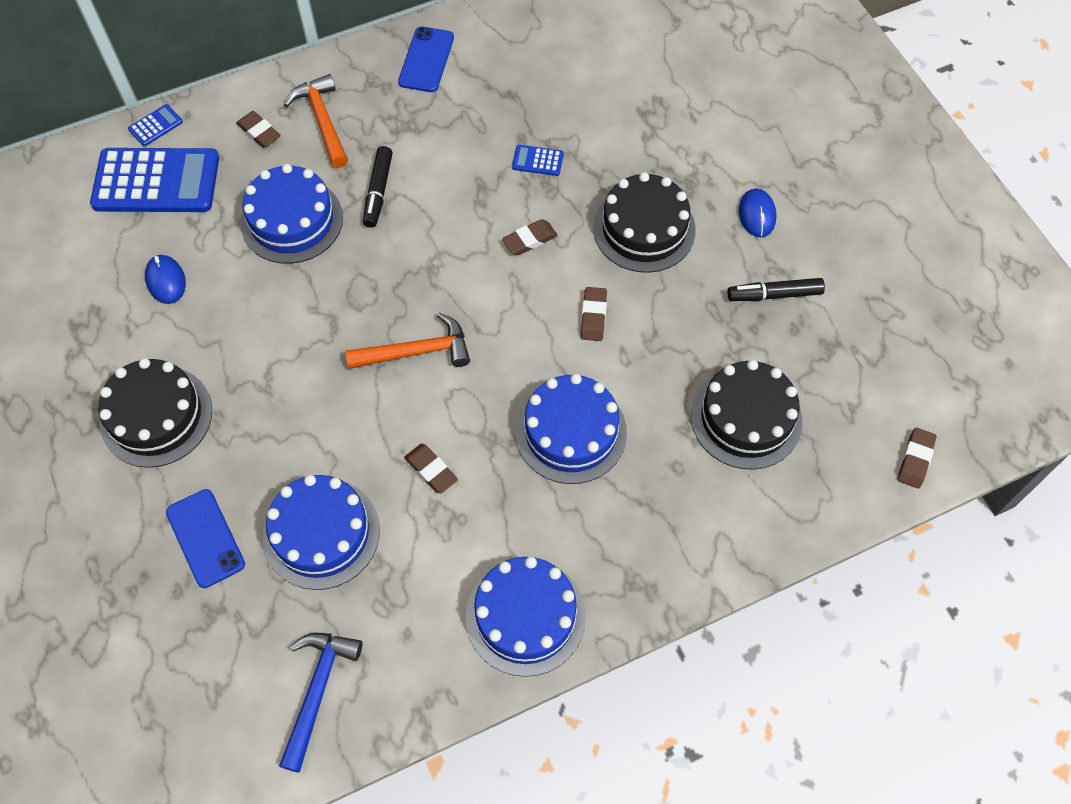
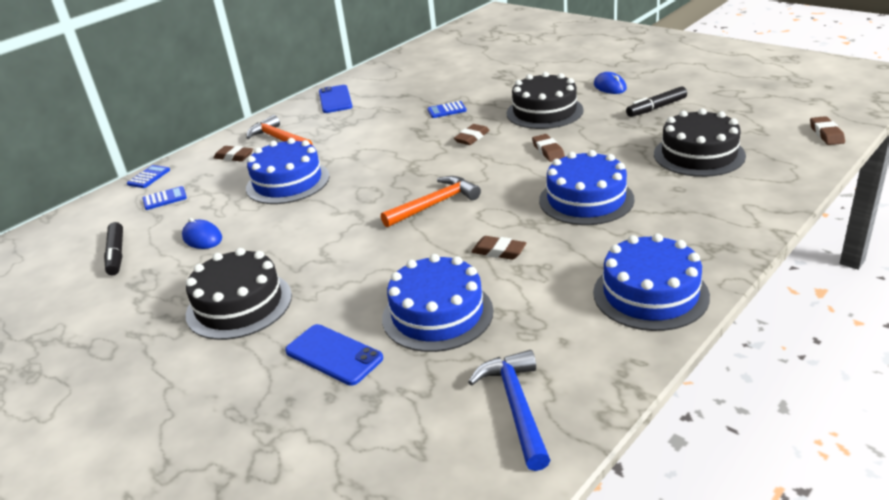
camera: 20 degrees left, 30 degrees down
blue calculator [90,148,219,212] -> blue calculator [143,186,187,210], size x0.41
black marker [363,146,393,228] -> black marker moved to [104,222,123,275]

